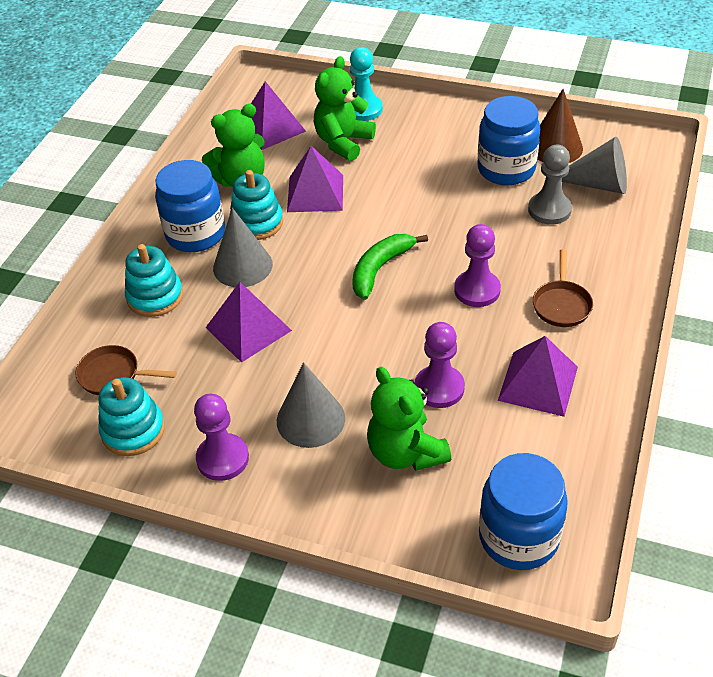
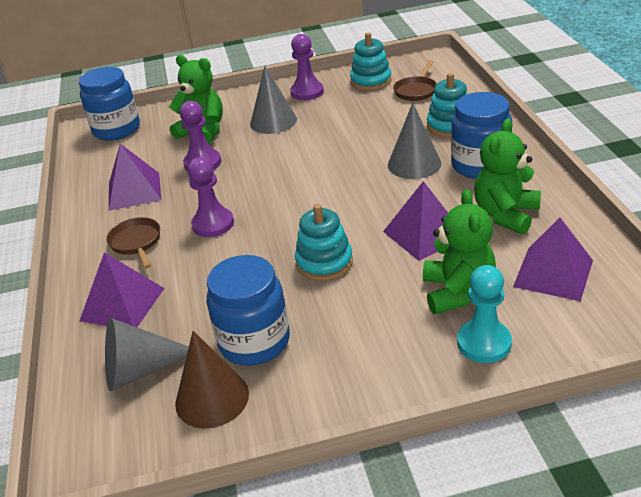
camera: 150 degrees right, 10 degrees down
brown pan [75,345,177,395] -> brown pan turned 135 degrees clockwise [393,60,437,101]
purple pyramid [205,282,292,363] -> purple pyramid moved to [80,252,165,327]
turquoise stacking toy [229,170,283,240] -> turquoise stacking toy moved to [295,204,353,281]
green banana [352,234,428,300] -> none
grey pawn [528,145,572,225] -> none

